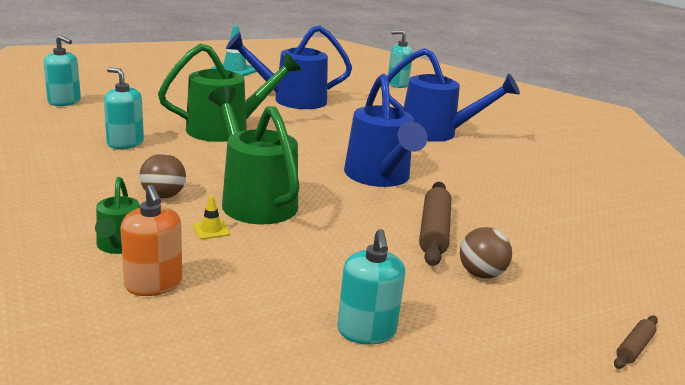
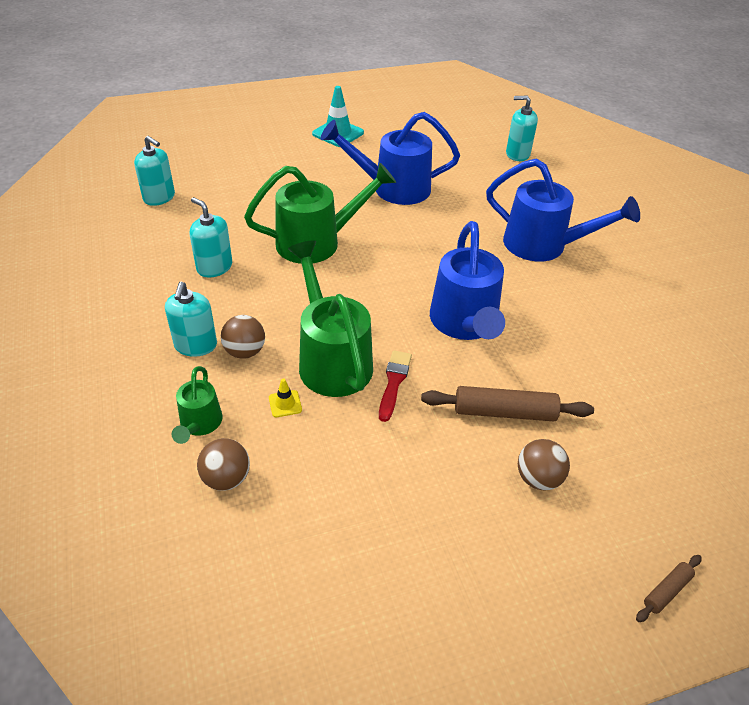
camera: 10 degrees right, 20 degrees up
orange soap dispenser [120,185,182,296] -> brown ball [197,438,250,491]
turquoise soap dispenser [337,229,405,345] -> turquoise soap dispenser moved to [165,282,217,357]
brown rolling pin [419,182,451,266] -> brown rolling pin turned 75 degrees clockwise [421,386,594,421]
none -> red brush [379,350,412,422]

